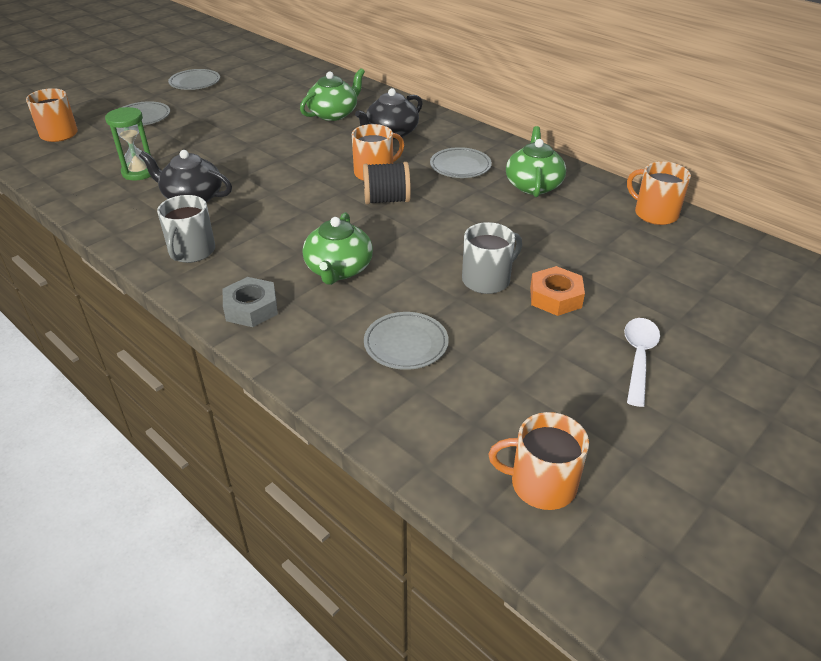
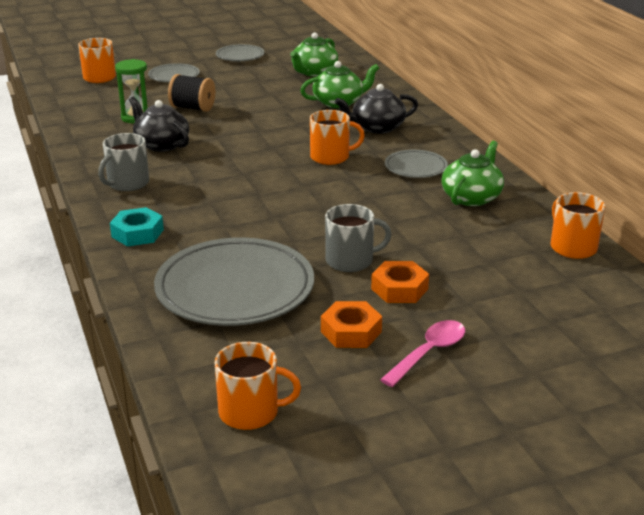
camera: 25 degrees right, 10 degrees down
grey nut [222,277,278,327] -> turquoise nut [110,207,164,247]
green teapot [302,212,373,285] -> green teapot moved to [290,32,338,77]
black spool [363,162,411,204] -> black spool moved to [168,74,216,112]
grey plate [364,312,449,370] -> grey plate [154,237,314,326], size x2.03
orange mug [489,412,589,510] -> orange mug turned 150 degrees clockwise [215,342,301,430]
white spoon [624,318,660,407] -> pink spoon [380,320,465,387]
none -> orange nut [321,301,382,348]

